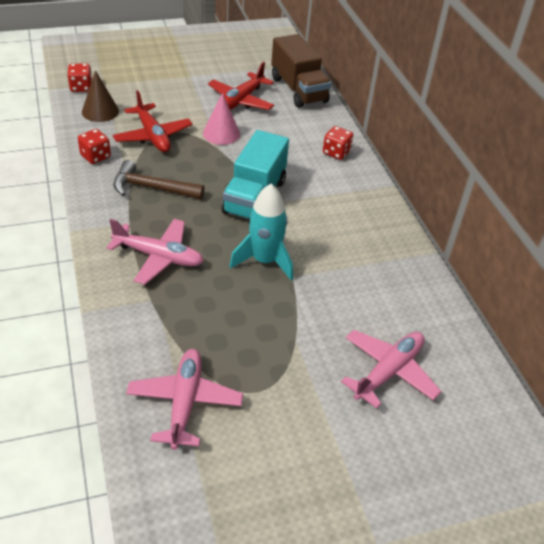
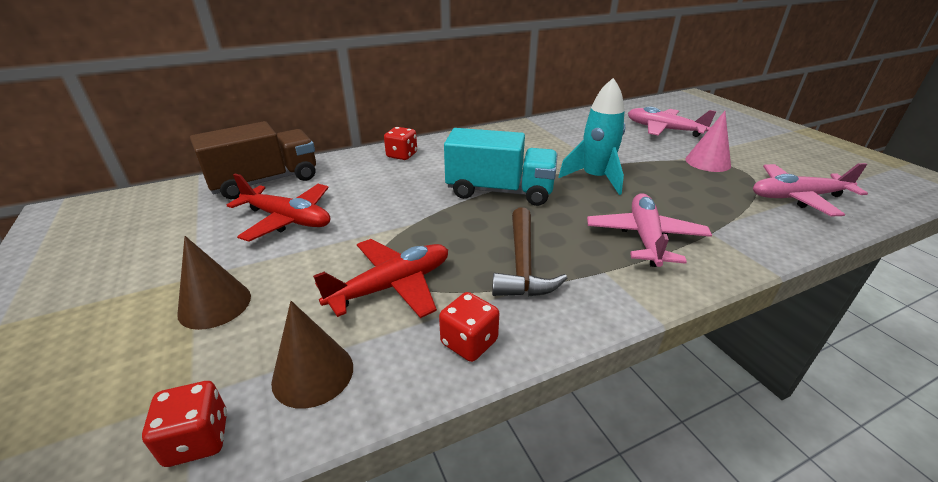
camera: 95 degrees left, 10 degrees down
pink cone [203,93,240,145] -> pink cone moved to [685,111,731,172]
none -> brown cone [177,236,251,330]

